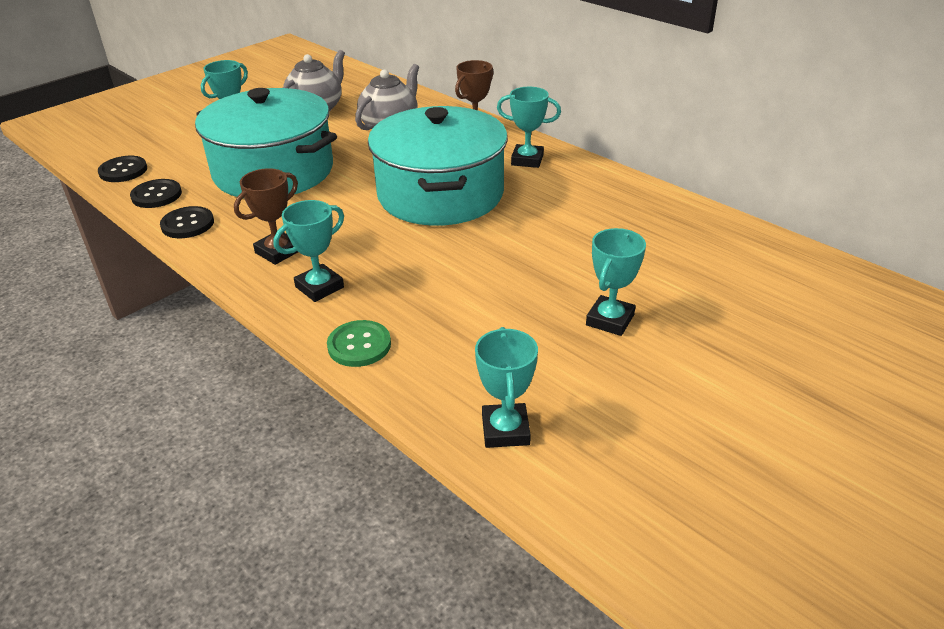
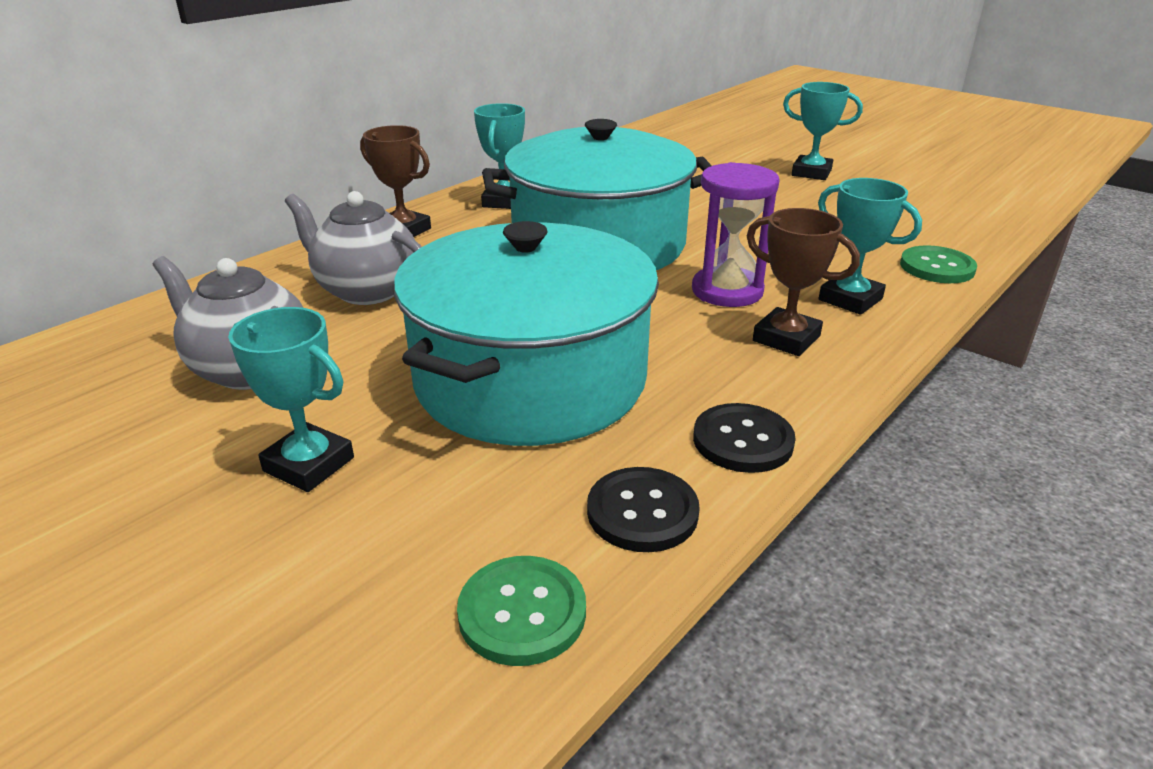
camera: 95 degrees left, 5 degrees down
black button [98,156,147,182] -> green button [457,556,586,666]
turquoise trophy [475,327,538,448] -> none
none -> purple hourglass [692,162,780,307]

